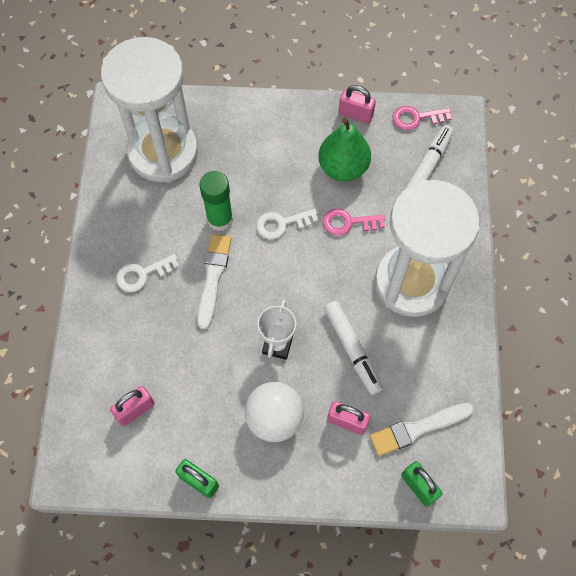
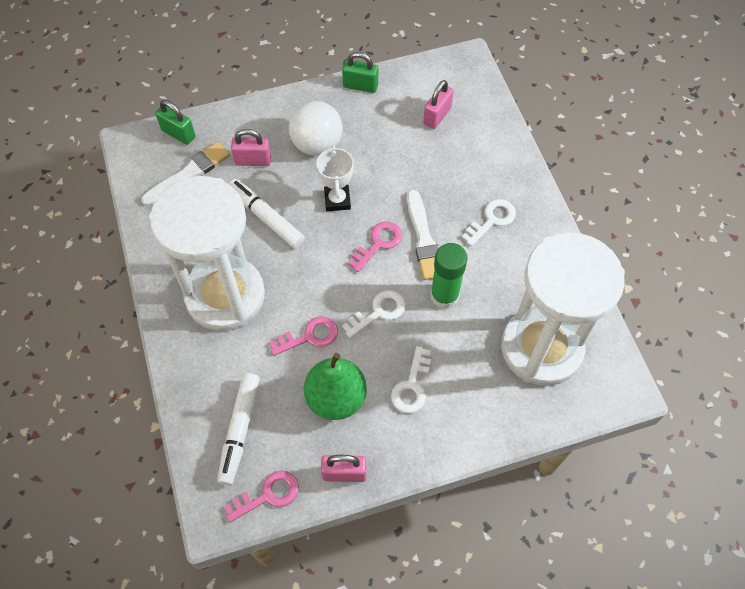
camera: 160 degrees right, 5 degrees down
none -> pink key [348,221,402,272]
none -> white key [391,346,431,413]

